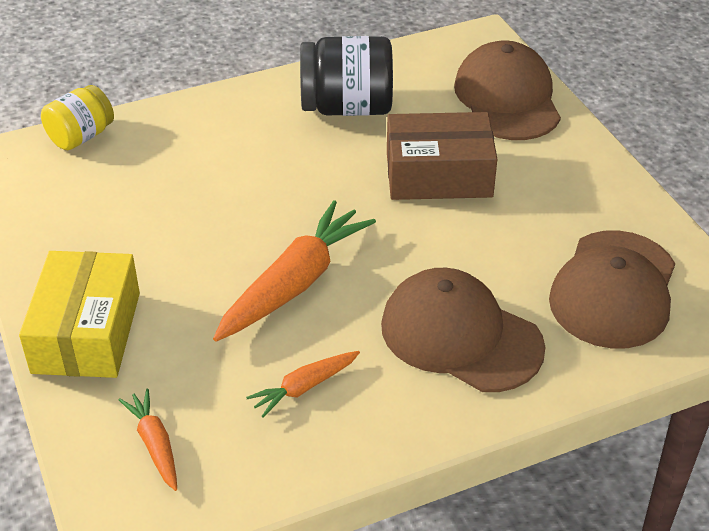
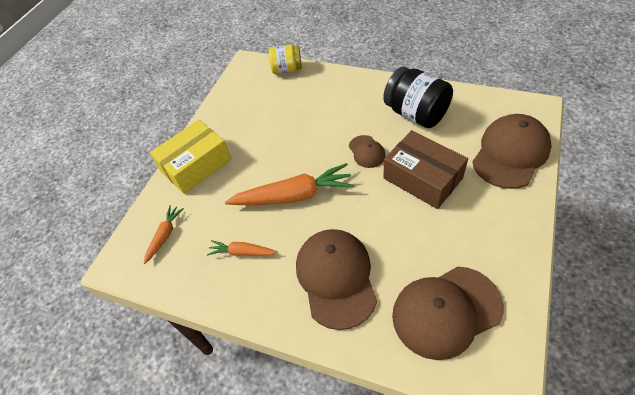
camera: 50 degrees right, 10 degrees up
none -> brown cap [349,135,386,168]

